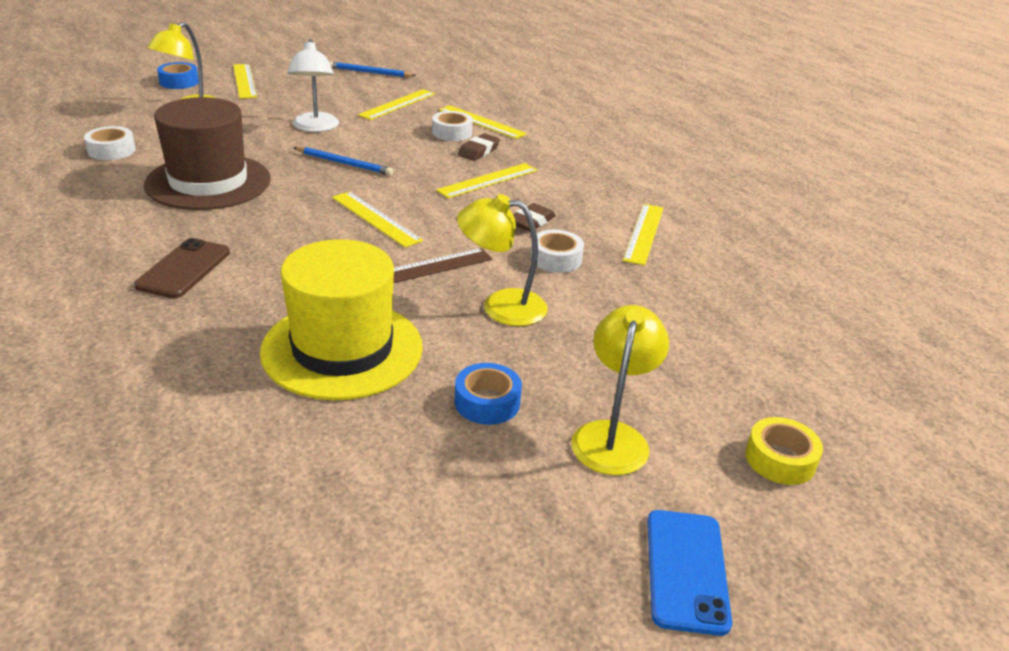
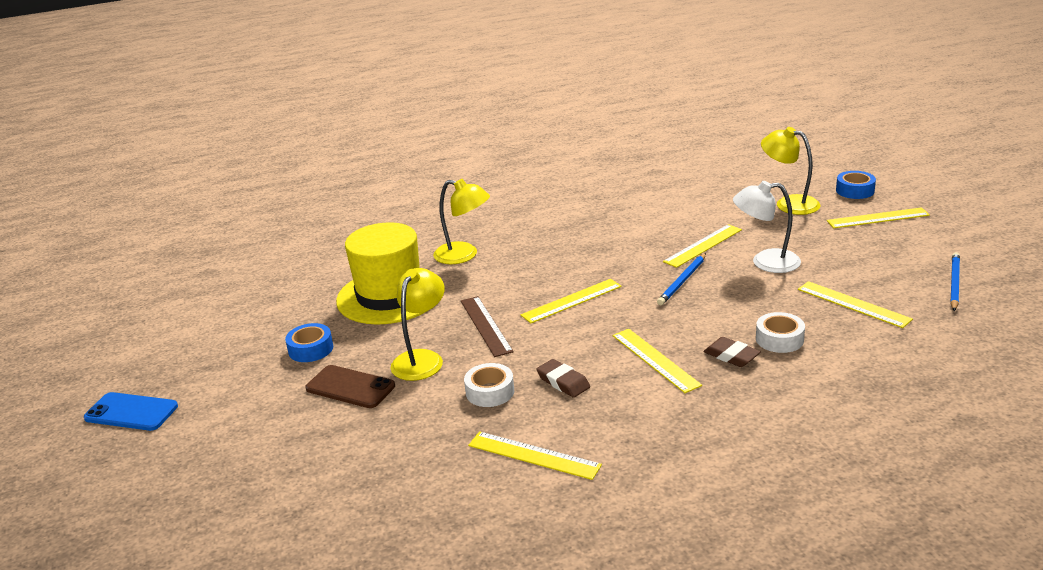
camera: 105 degrees right, 5 degrees down
white tape [84,126,136,160] -> none
brown phone [134,238,230,298] -> brown phone moved to [306,365,395,408]
brown hat [144,97,271,210] -> none
yellow ruler [439,105,527,139] -> yellow ruler moved to [663,224,742,268]
yellow lamp [571,305,669,475] -> yellow lamp moved to [433,179,490,264]
yellow tape [745,417,823,485] -> none

